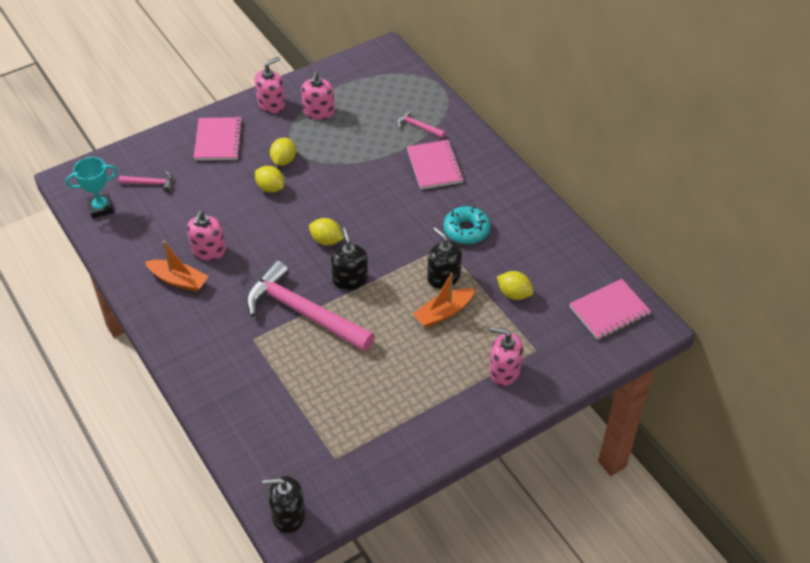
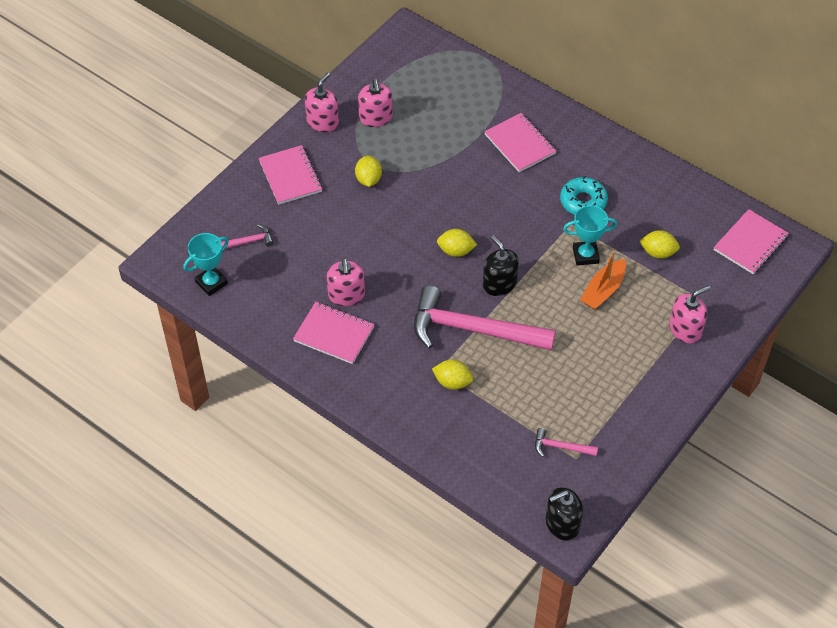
camera: 20 degrees left, 5 degrees up
orange boat [145,241,209,292] -> pink notebook [293,302,375,364]
yellow lemon [255,166,284,193] -> yellow lemon moved to [432,360,473,390]
pink hammer [397,109,446,138] -> pink hammer moved to [535,428,598,457]
black soap dispenser [427,227,462,289] -> turquoise trophy [563,205,617,266]
pink soap dispenser [489,327,523,386] -> pink soap dispenser turned 150 degrees clockwise [669,286,710,344]

